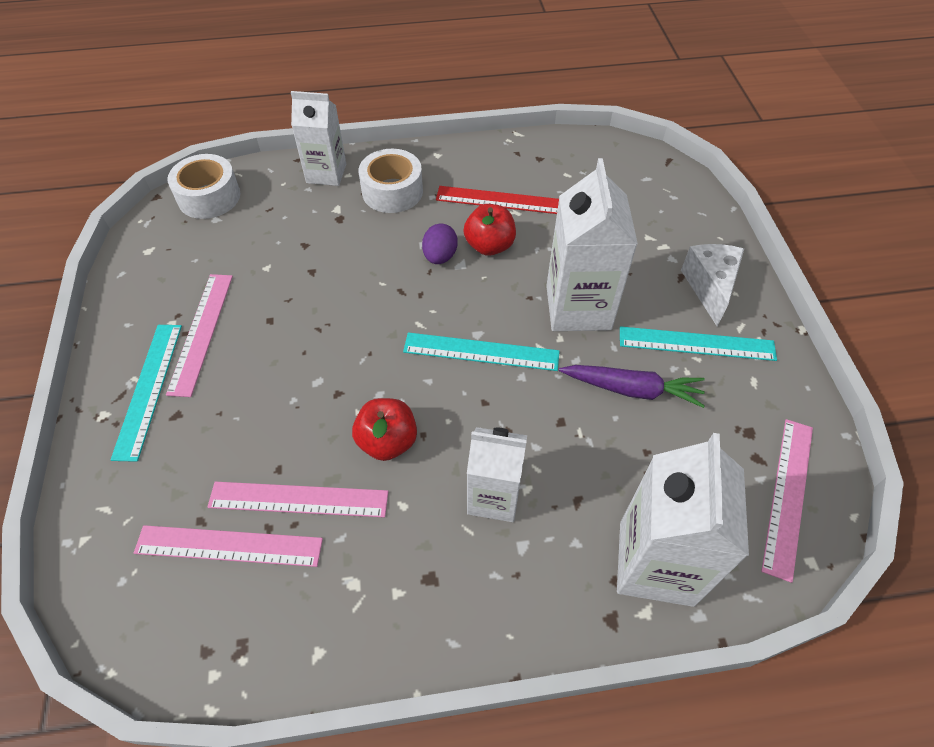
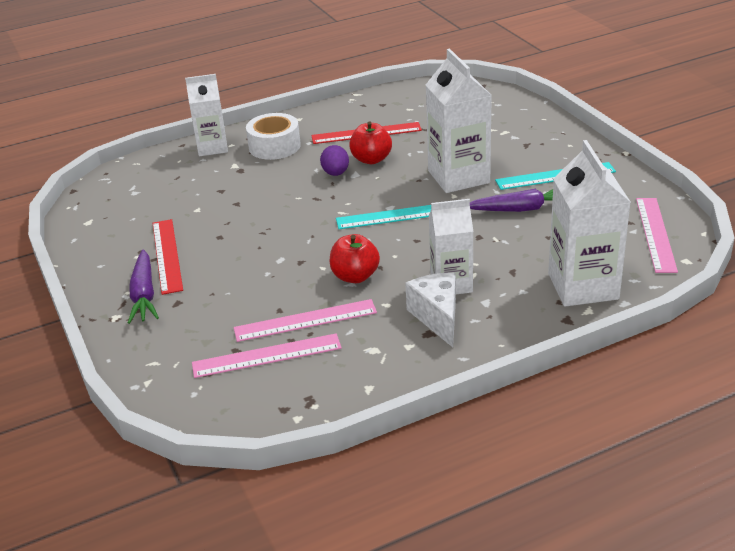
camera: 15 degrees left, 20 degrees down
turquoise ruler [111,325,182,462] -> purple carrot [128,249,159,324]
pink ruler [166,274,233,397] -> red ruler [153,219,183,295]
white tape [167,154,240,219] -> none
white cheese [681,244,744,326] -> white cheese moved to [405,272,456,347]

